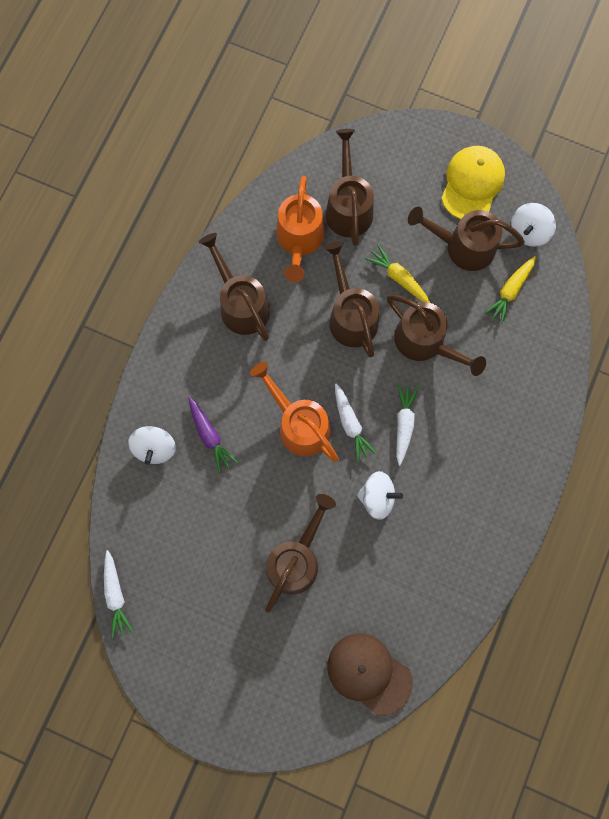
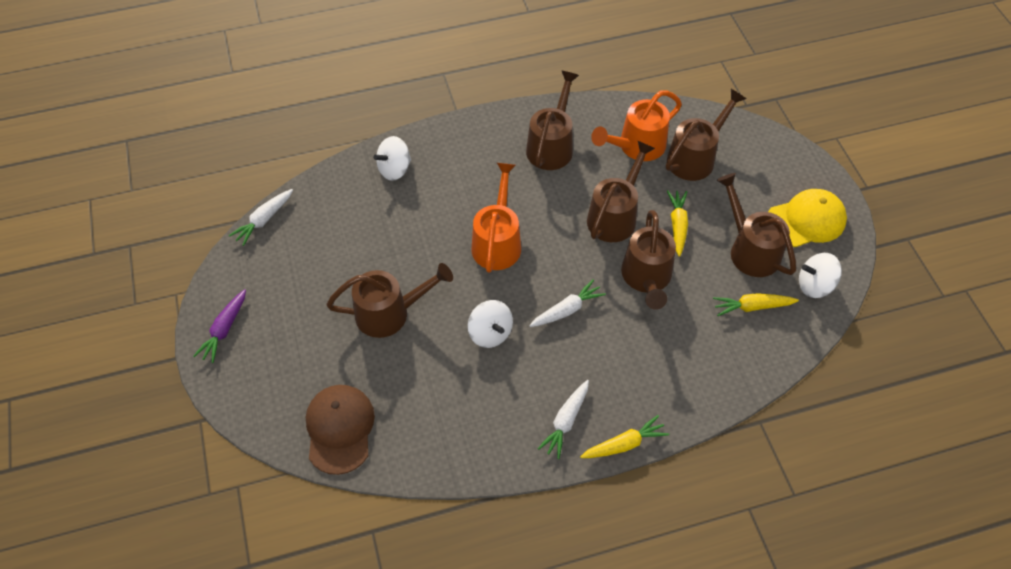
camera: 50 degrees right, 20 degrees down
purple carrot [189,397,238,473] -> purple carrot moved to [193,289,246,363]
white carrot [335,384,377,462] -> white carrot moved to [537,380,589,459]
none -> yellow carrot [580,415,669,458]

